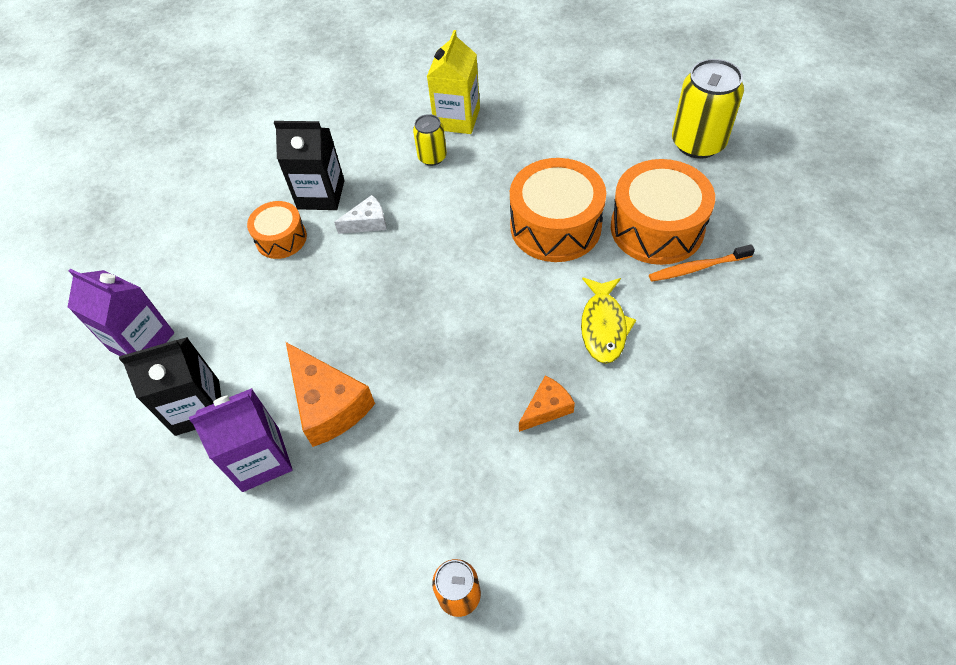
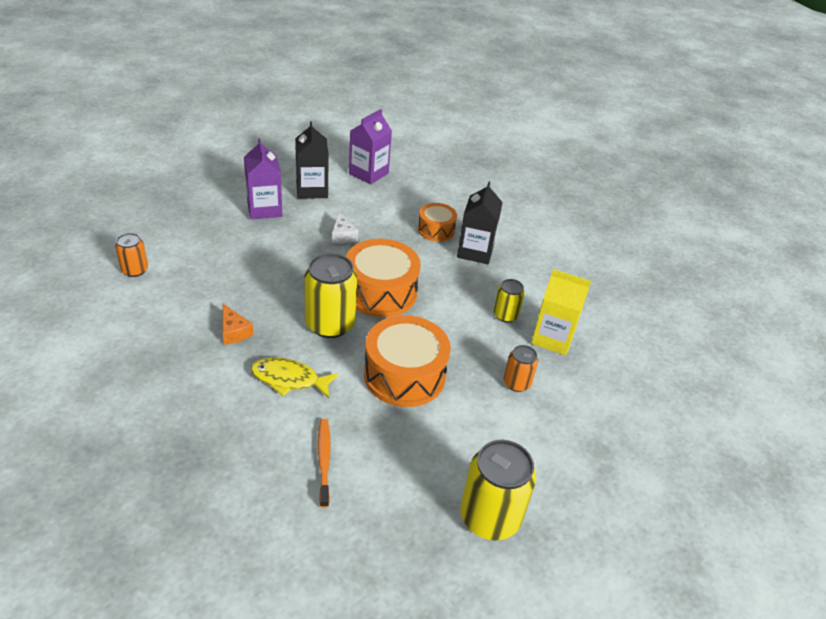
camera: 90 degrees right, 15 degrees down
orange cheese [286,342,375,447] -> none
white cheese [334,195,387,234] -> white cheese moved to [332,211,358,244]
orange drum [611,159,715,265] -> orange drum moved to [346,239,421,317]
none -> yellow can [304,253,357,338]
none -> orange can [504,345,538,392]

